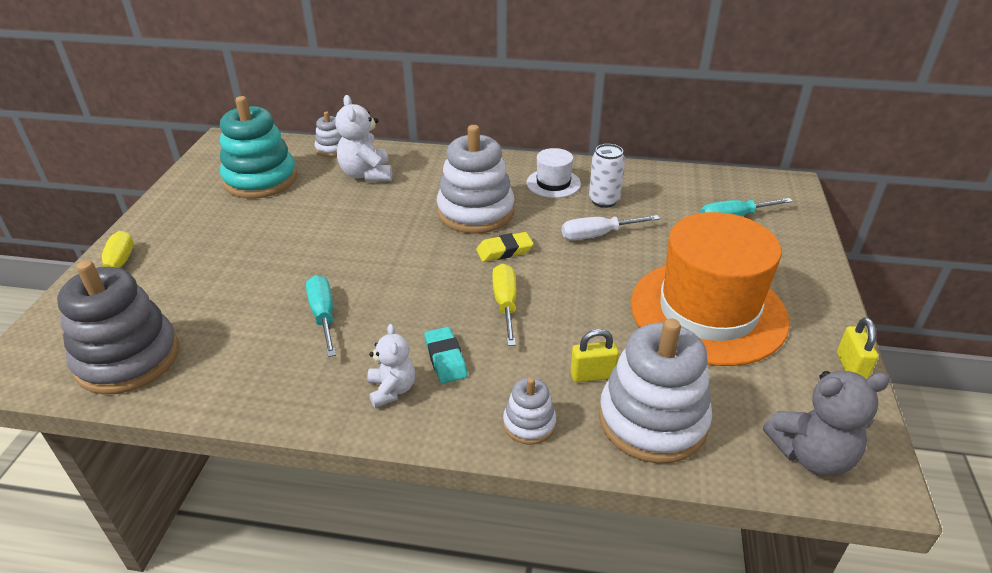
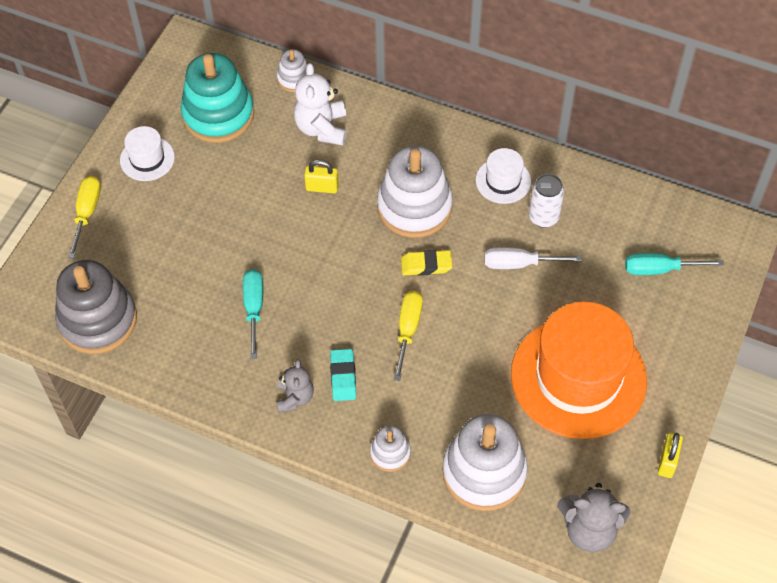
camera: 15 degrees right, 20 degrees up
white teddy bear [367,324,415,408] -> grey teddy bear [276,359,314,413]
yellow padlock [571,329,619,382] -> yellow padlock moved to [304,160,339,194]
none -> white hat [120,126,175,181]

